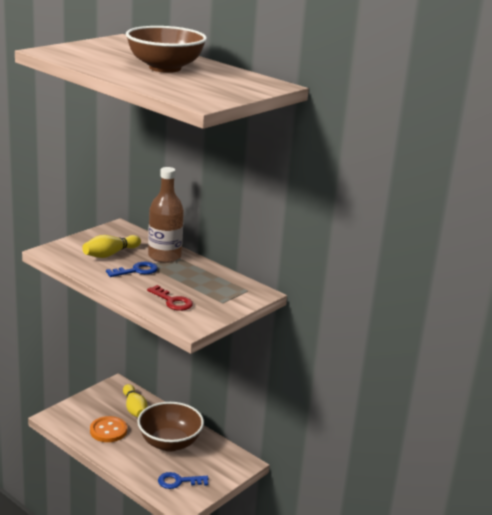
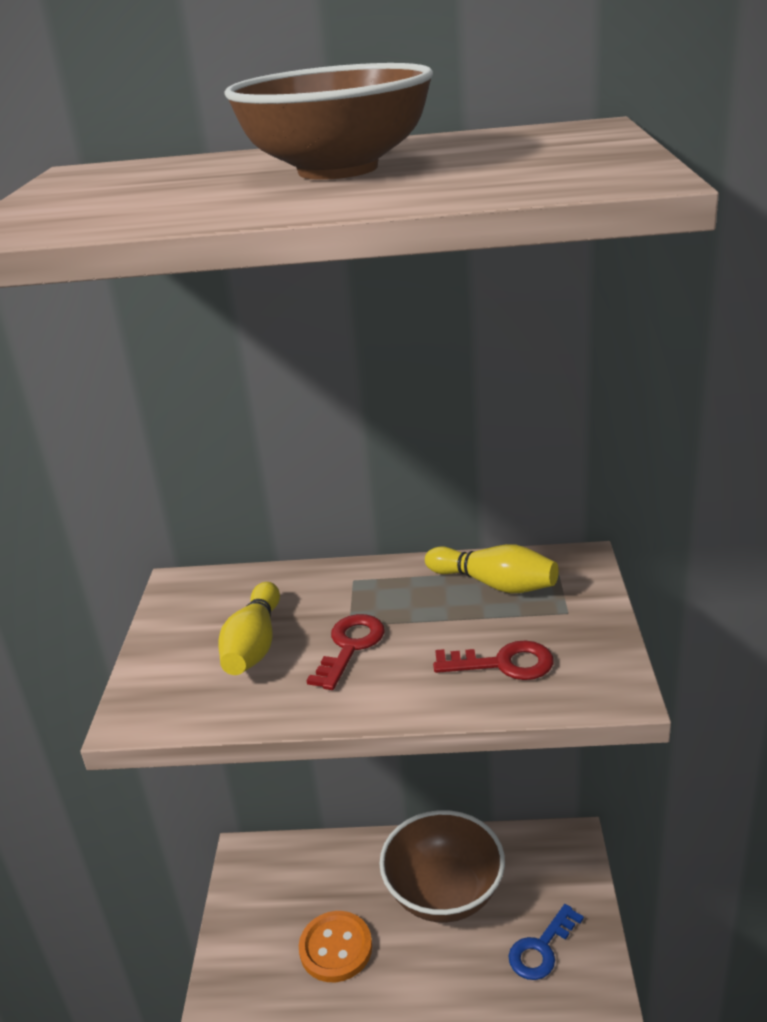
camera: 35 degrees left, 5 degrees up
blue key [106,262,158,277] -> red key [306,614,385,690]
yellow bowling pin [123,384,148,417] -> yellow bowling pin moved to [425,544,559,593]
brown bottle [148,167,184,263] -> none

